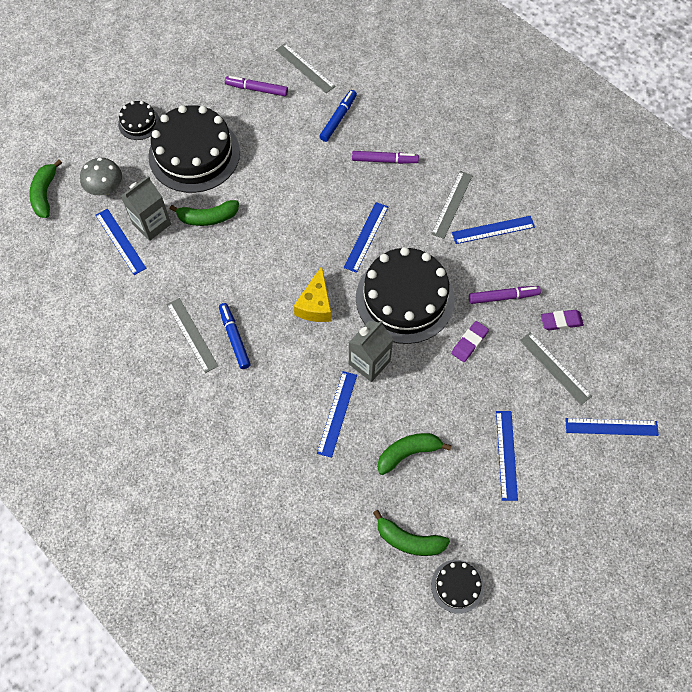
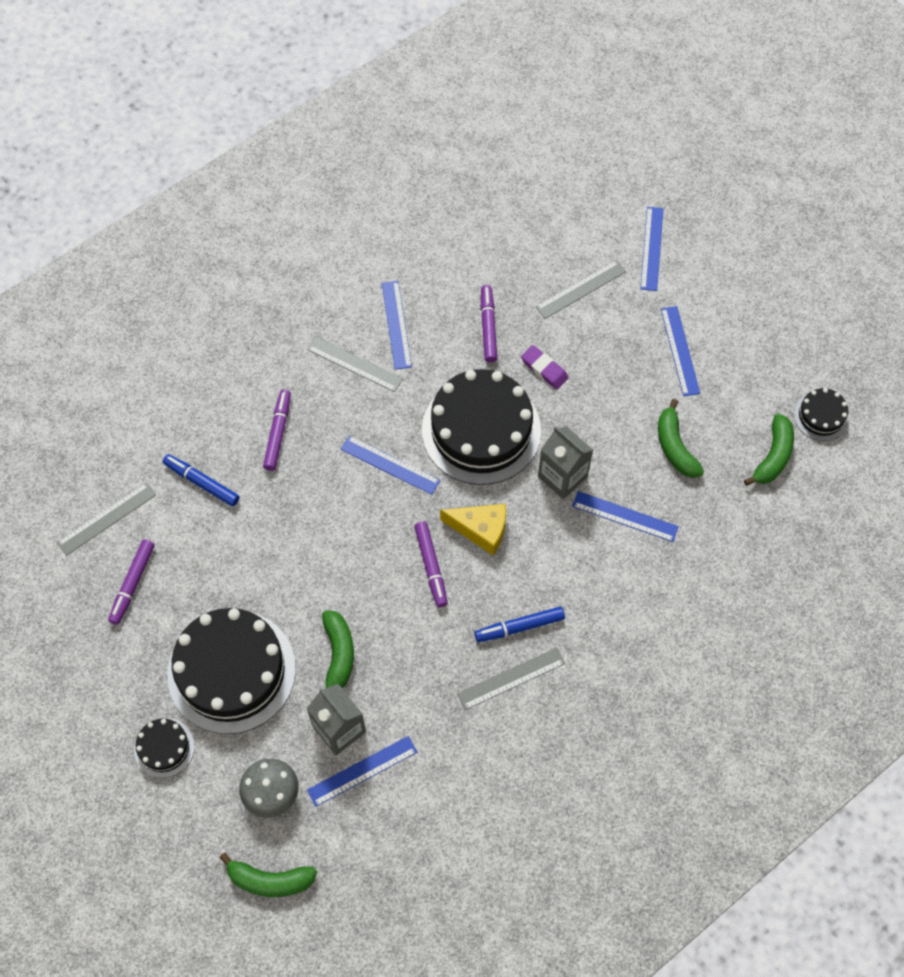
camera: 85 degrees left, 0 degrees up
blue ruler [496,411,518,501] -> blue ruler turned 75 degrees clockwise [661,306,700,396]
purple eraser [541,310,584,330] -> none
none -> purple marker [415,522,448,607]

